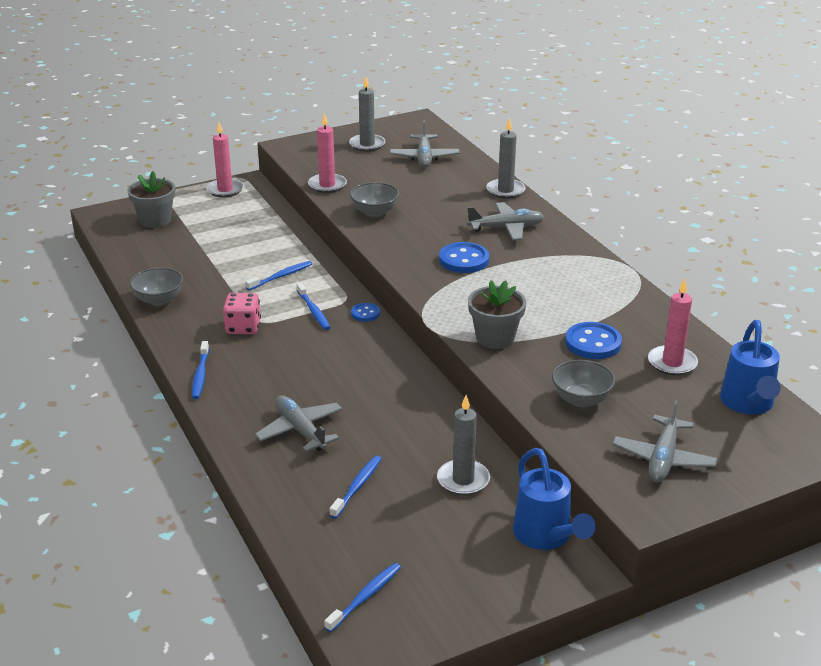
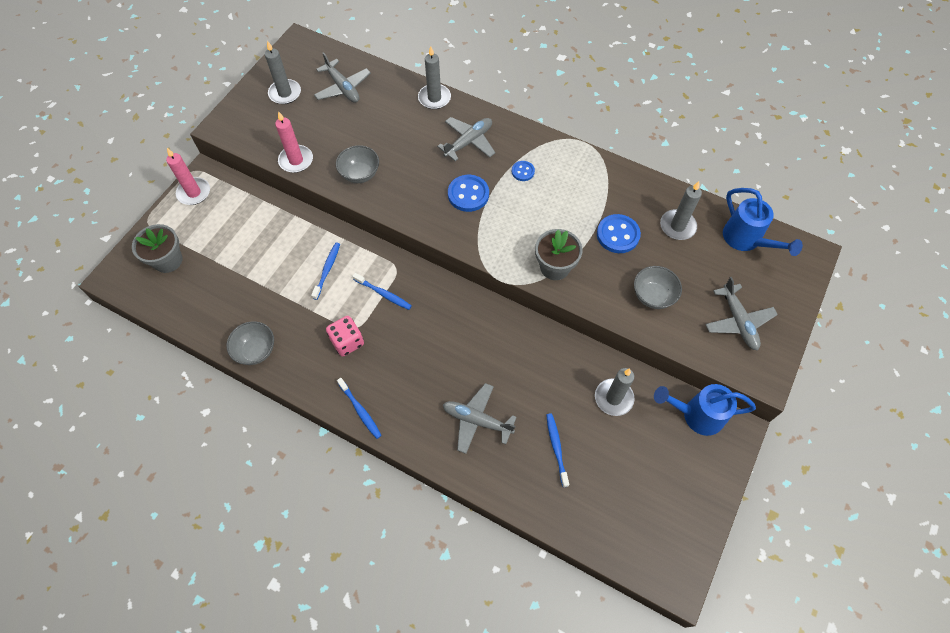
camera: 35 degrees left, 30 degrees up
blue toothbrush [324,563,401,632] -> none
blue button [351,303,380,322] -> blue button moved to [512,161,535,181]
blue watering can [513,448,596,550] -> blue watering can turned 150 degrees clockwise [654,384,756,436]
pink candle [648,278,698,376] -> grey candle [660,181,702,240]

